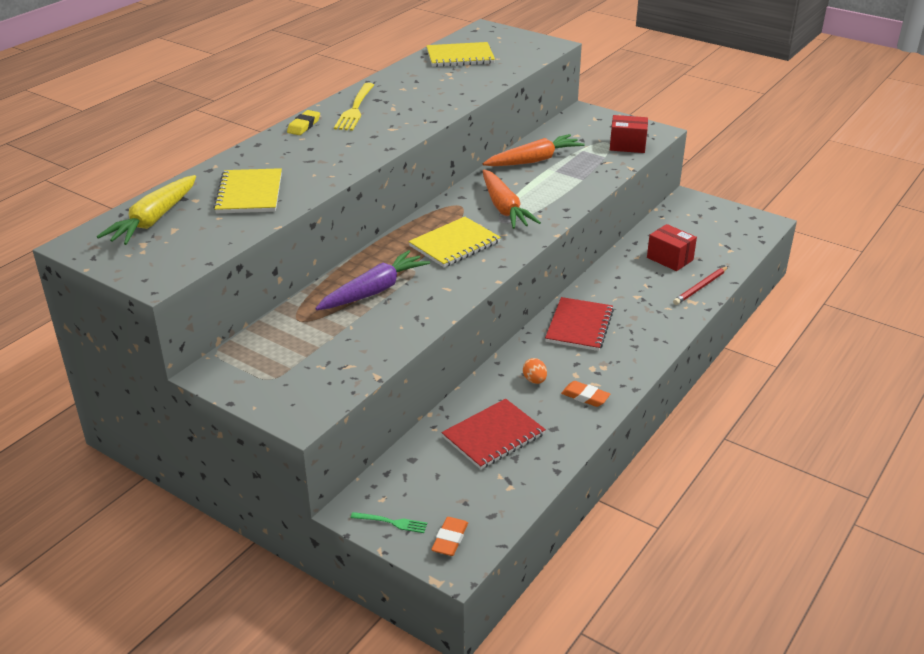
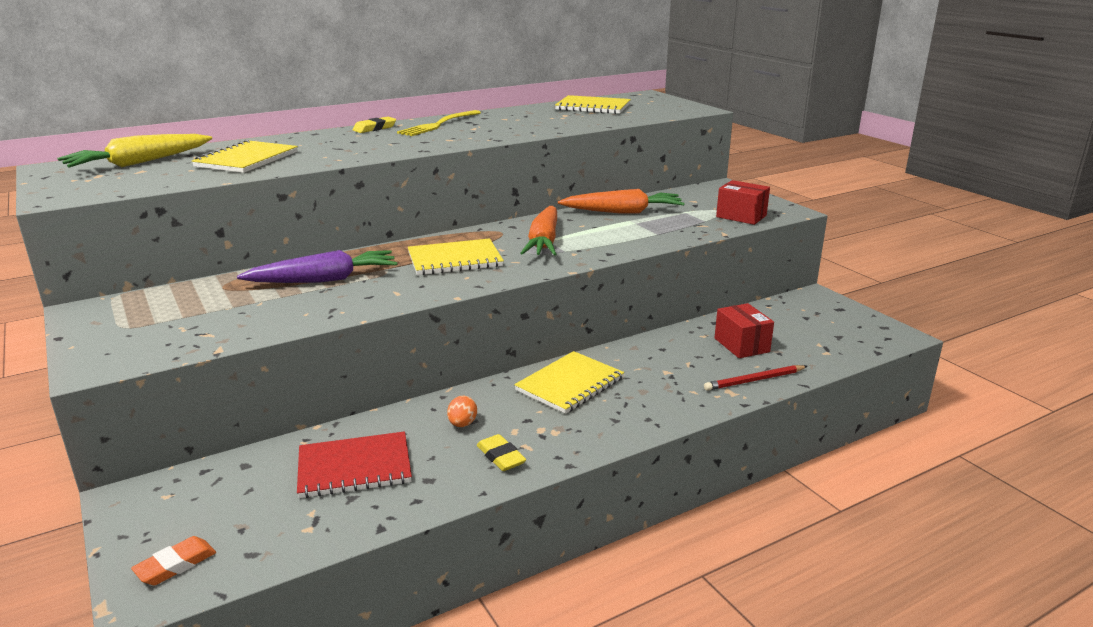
camera: 25 degrees right, 10 degrees down
green fork [350,512,427,533] -> none
red notebook [545,297,614,351] -> yellow notebook [514,351,624,414]
orange eraser [561,381,610,407] -> yellow eraser [477,434,526,471]

